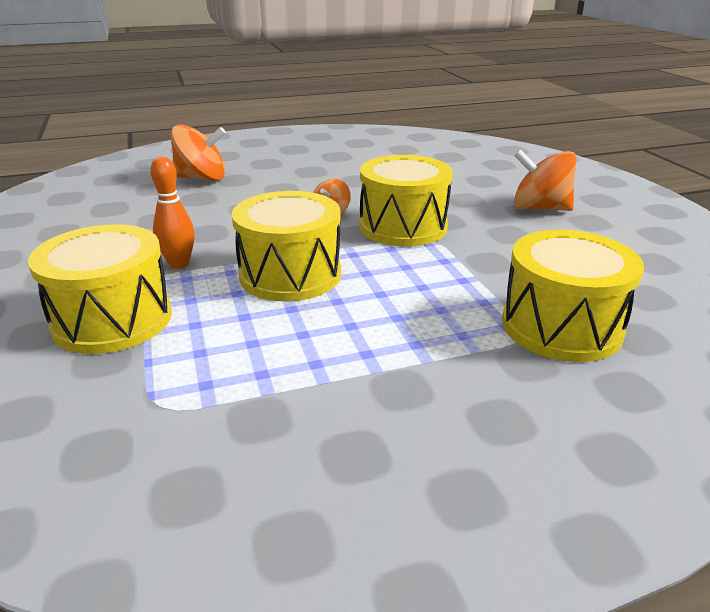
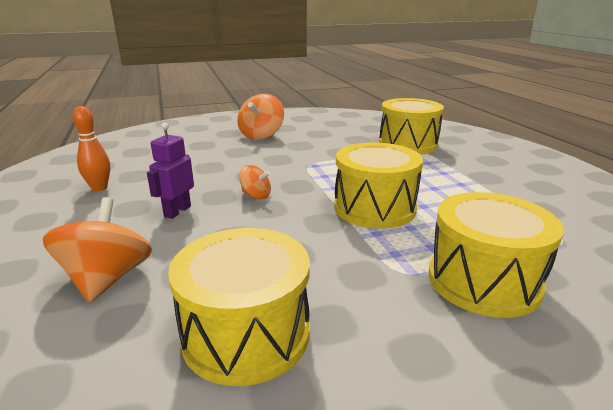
camera: 90 degrees left, 5 degrees down
orange bowling pin [150,156,195,269] -> orange bowling pin moved to [73,106,110,191]
yellow drum [360,155,453,247] -> yellow drum moved to [168,228,310,386]
none -> purple robot [147,123,194,219]

